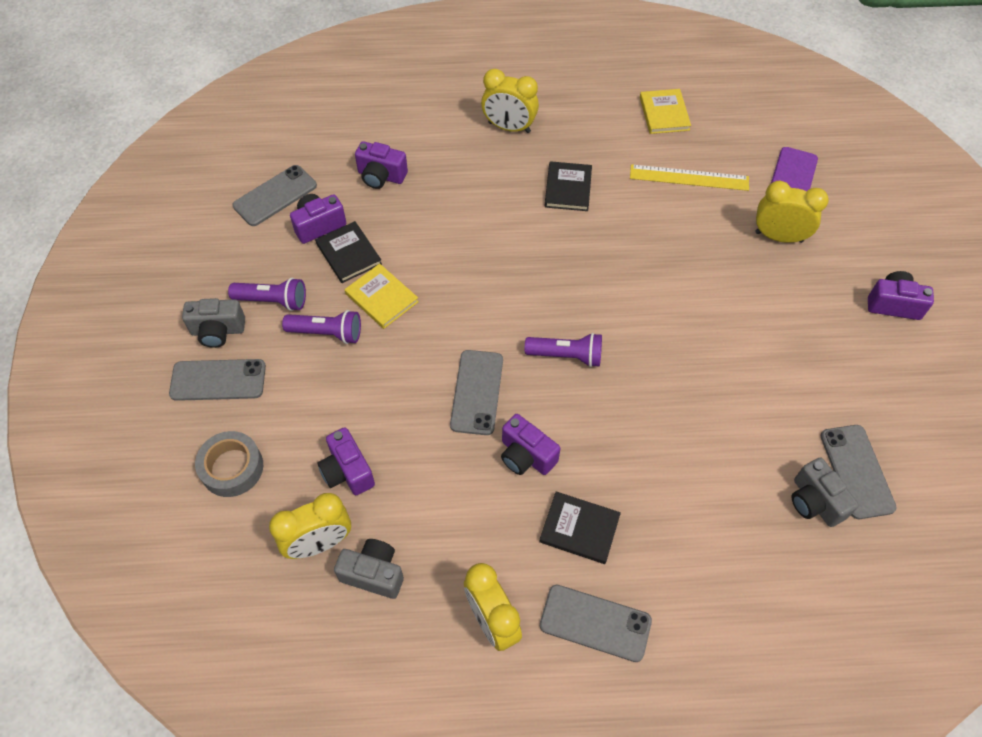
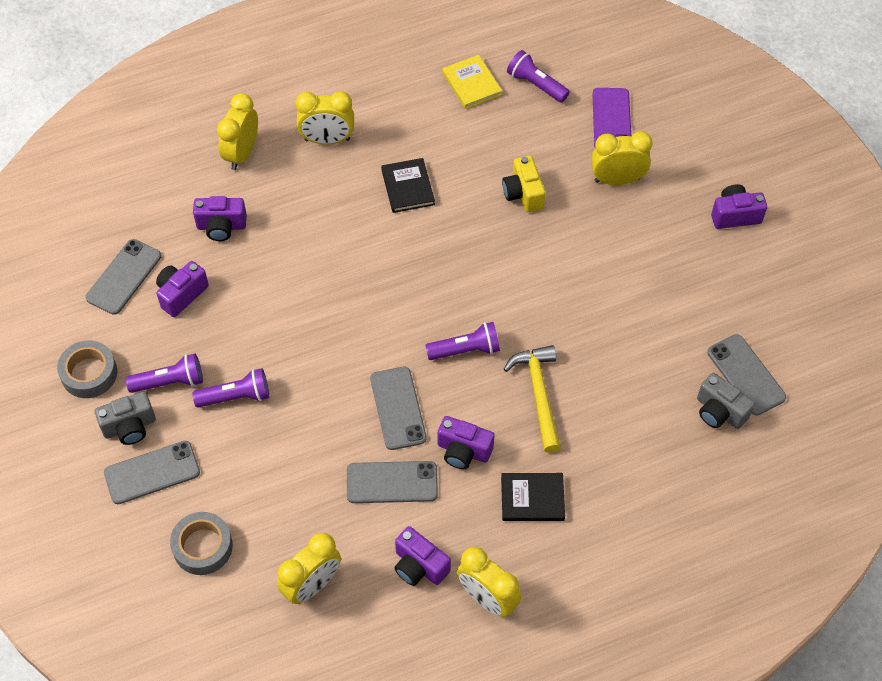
camera: 20 degrees left, 0 degrees up
black book [315,221,382,283] -> none
purple camera [317,427,375,495] -> purple camera moved to [395,526,451,586]
grey camera [334,539,404,599] -> none
yellow book [345,263,419,329] -> none
grey phone [540,585,652,662] -> grey phone moved to [347,461,438,503]
yellow ruler [630,164,749,191] -> none
none -> grey tape [57,341,117,398]
none -> yellow clock [217,93,258,170]
none -> yellow camera [502,156,545,212]
none -> yellow hammer [504,345,561,453]
none -> purple flashlight [507,50,570,103]

